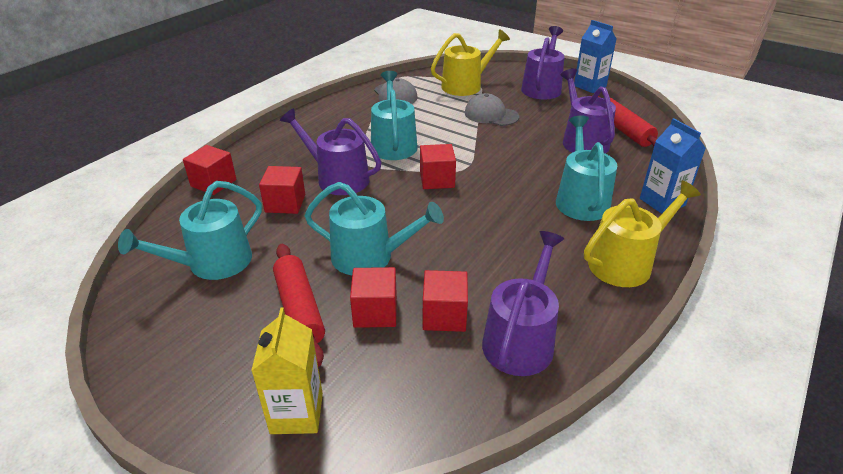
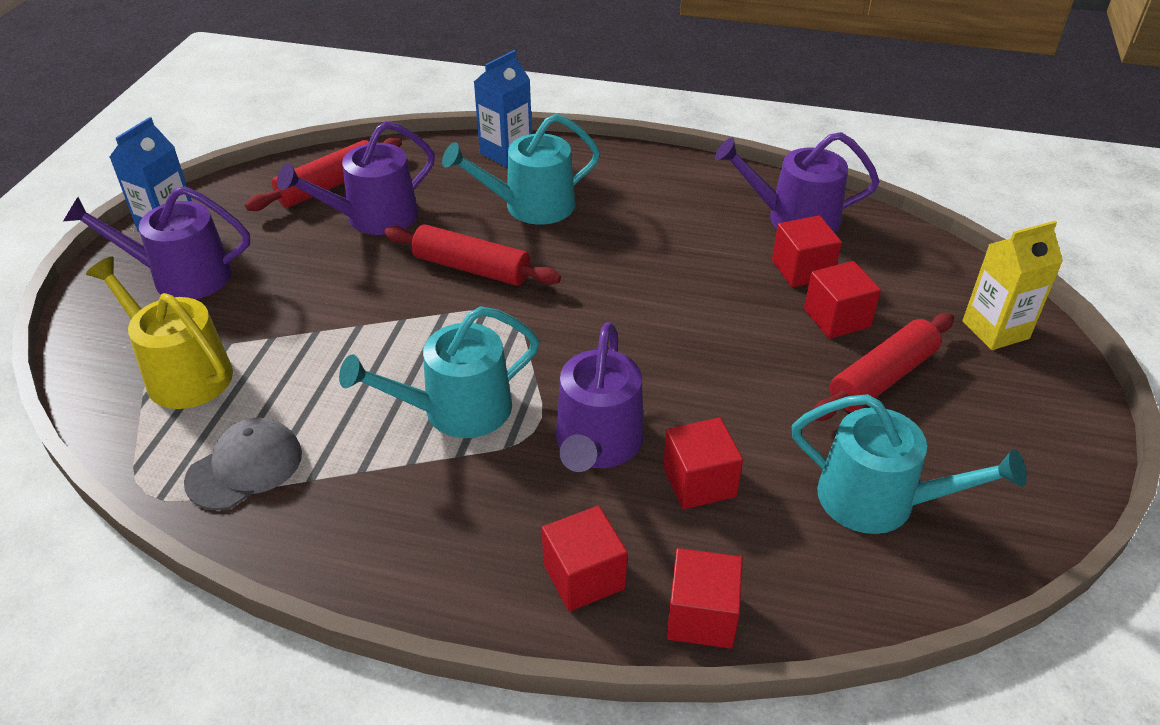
camera: 110 degrees left, 5 degrees up
turquoise watering can [304,182,444,276] -> none
red cube [420,144,456,189] -> red cube moved to [542,506,628,611]
grey cap [465,93,519,126] -> none
yellow watering can [584,180,701,287] -> none
none -> red rolling pin [384,224,561,286]

